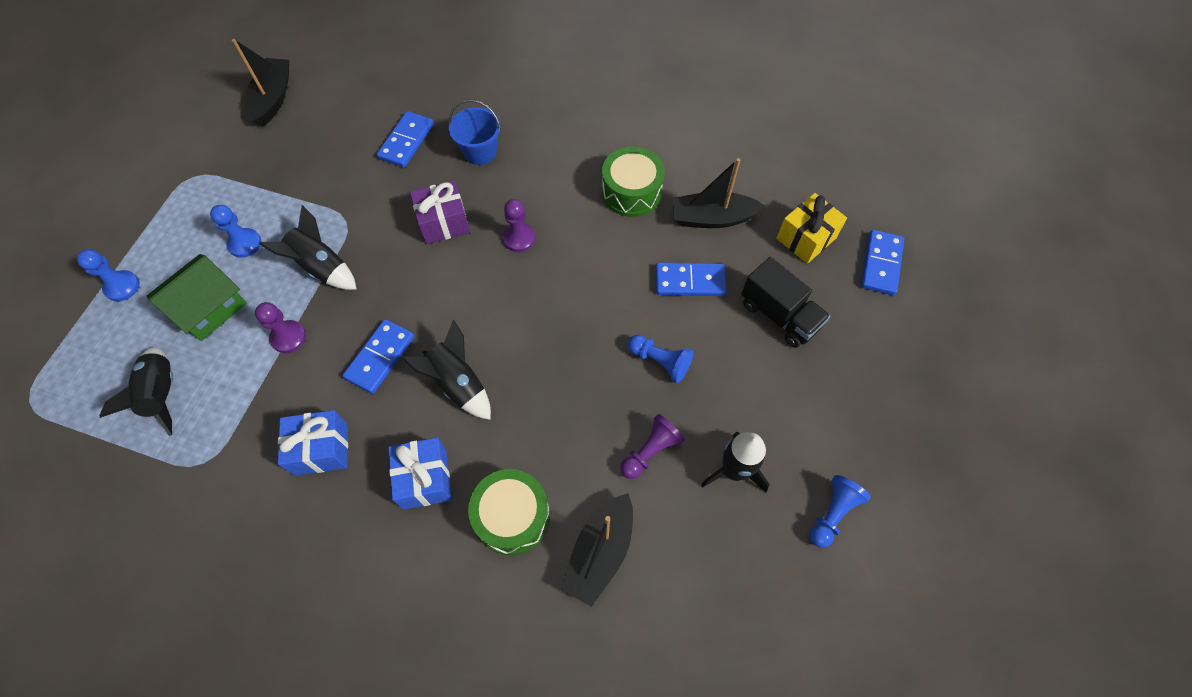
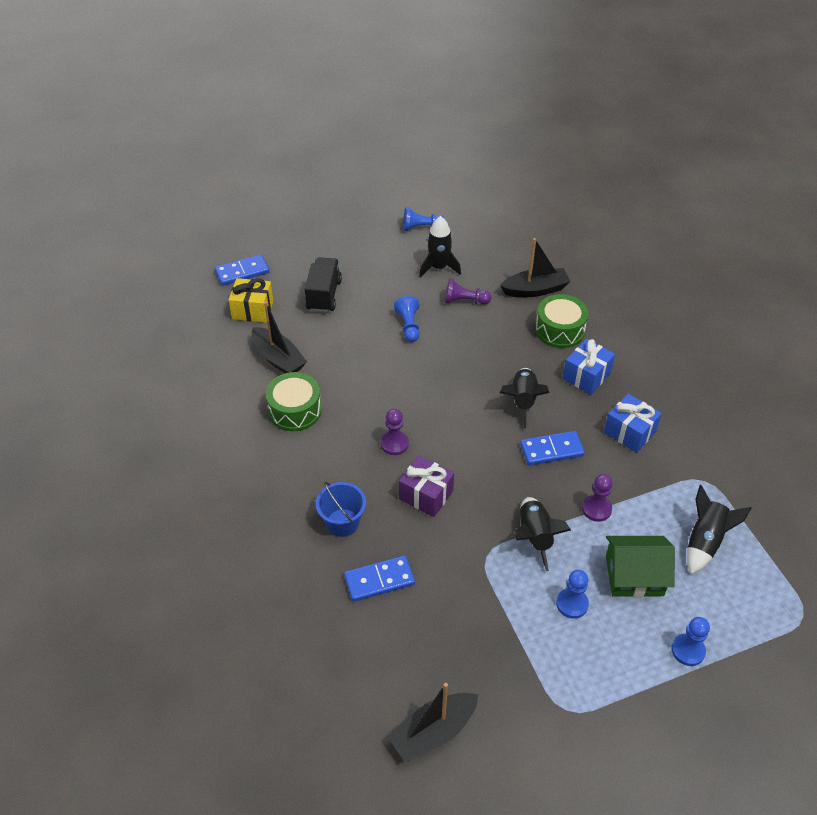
camera: 130 degrees left, 15 degrees down
blue domino [656,262,727,296] -> none

